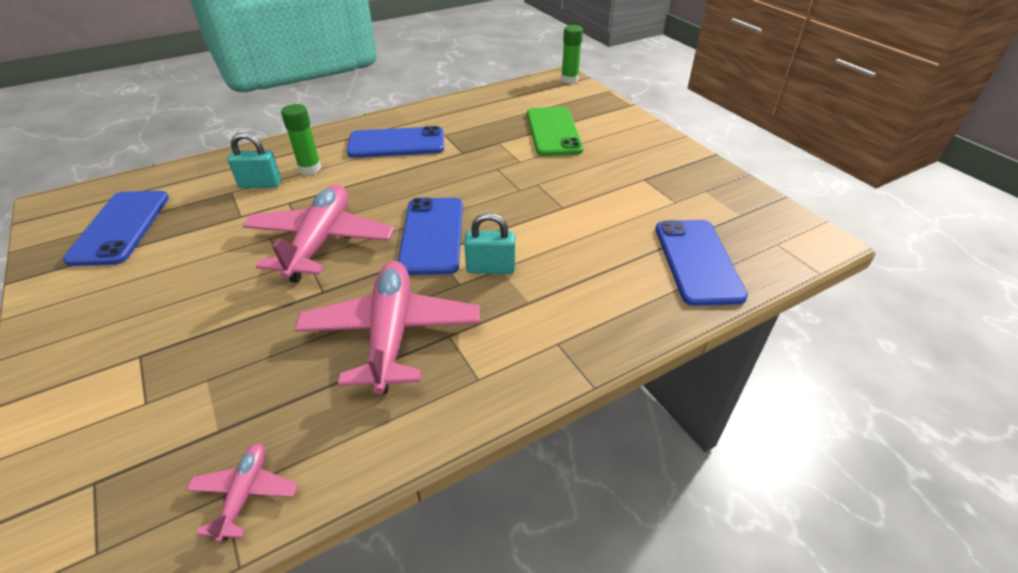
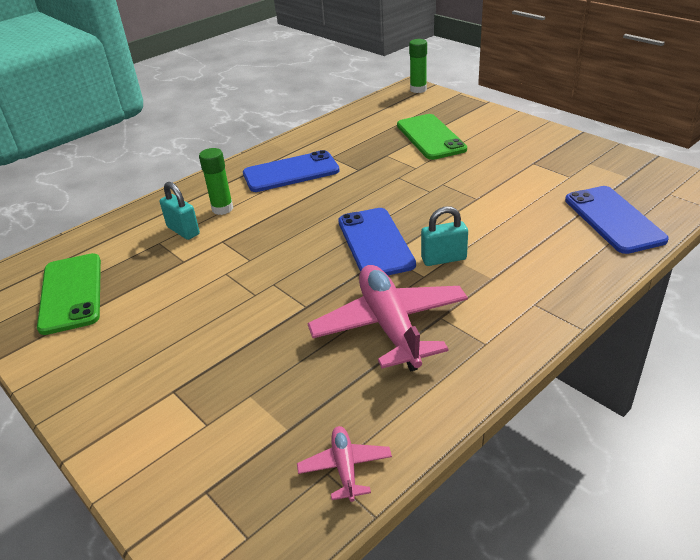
camera: 10 degrees left, 5 degrees down
blue phone [63,191,169,266] -> green phone [37,253,101,335]
turquoise padlock [228,132,281,188] -> turquoise padlock turned 60 degrees clockwise [160,182,200,240]
pink plane [242,185,394,283] -> none

